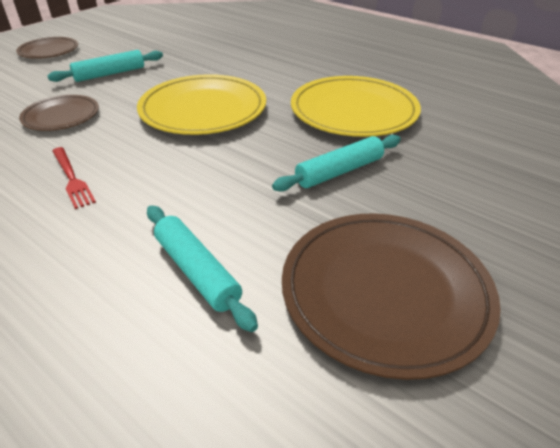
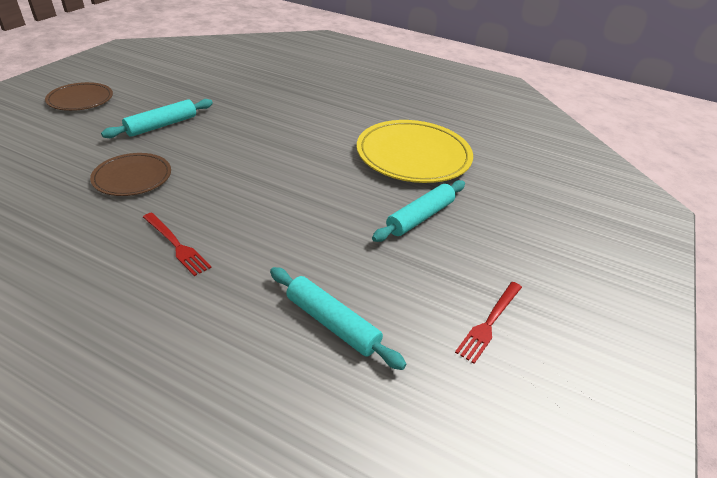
camera: 15 degrees left, 0 degrees up
yellow plate [137,74,266,135] -> none
brown plate [282,213,501,380] -> red fork [455,282,522,364]

